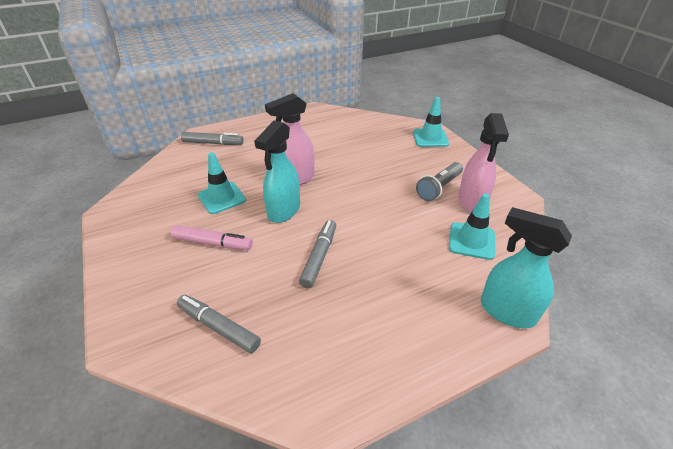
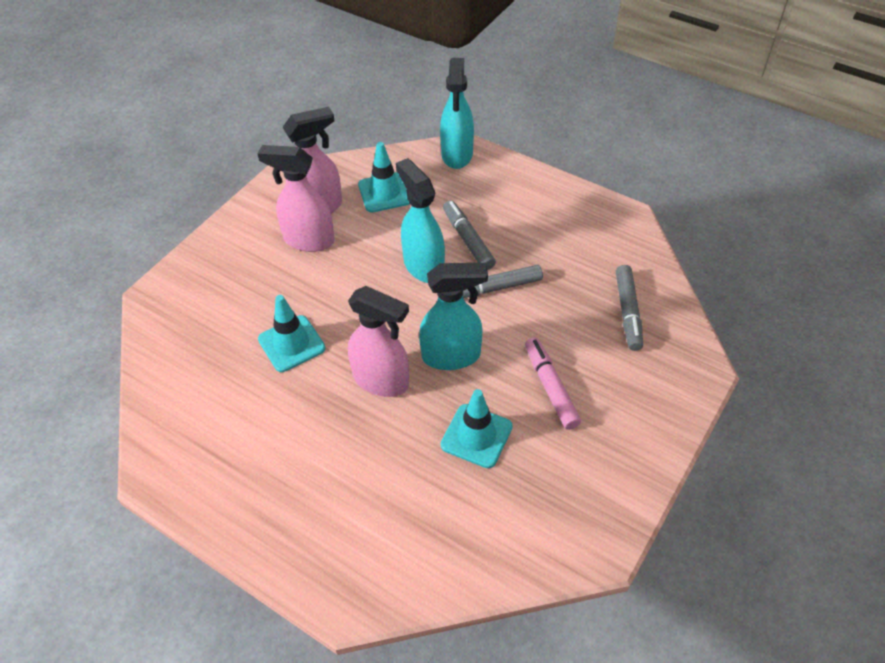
camera: 120 degrees left, 10 degrees up
grey marker [181,132,244,145] -> grey marker moved to [443,200,496,270]
turquoise traffic cone [413,97,449,147] -> turquoise traffic cone moved to [258,295,326,372]
grey flashlight [416,162,463,201] -> pink spray bottle [257,145,335,252]
none -> turquoise spray bottle [396,158,445,283]

